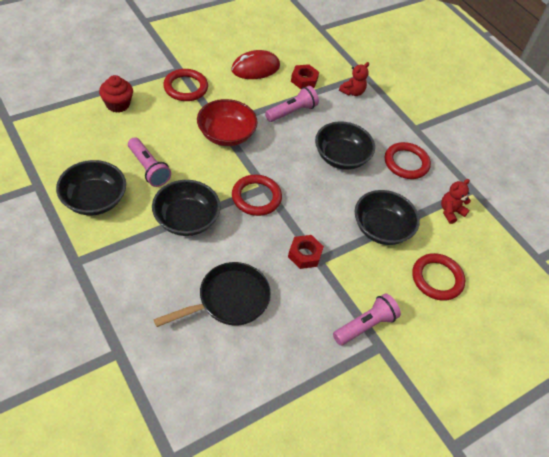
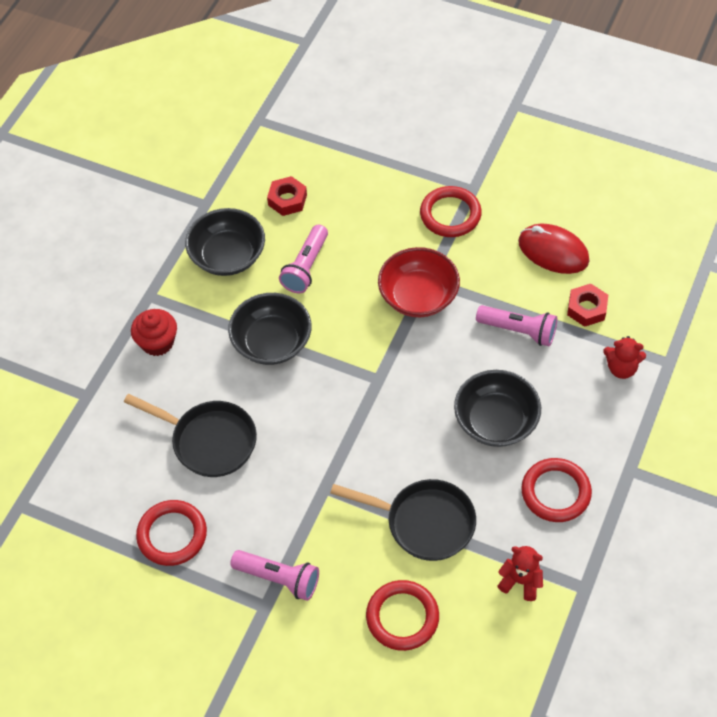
camera: 65 degrees right, 5 degrees up
red cupcake [99,75,133,113] -> red cupcake moved to [131,309,177,356]
red ring [232,175,282,216] -> red ring moved to [136,500,207,566]
red nut [288,235,324,269] -> red nut moved to [267,176,307,216]
black bowl [355,190,420,245] -> black pan [330,479,476,561]

